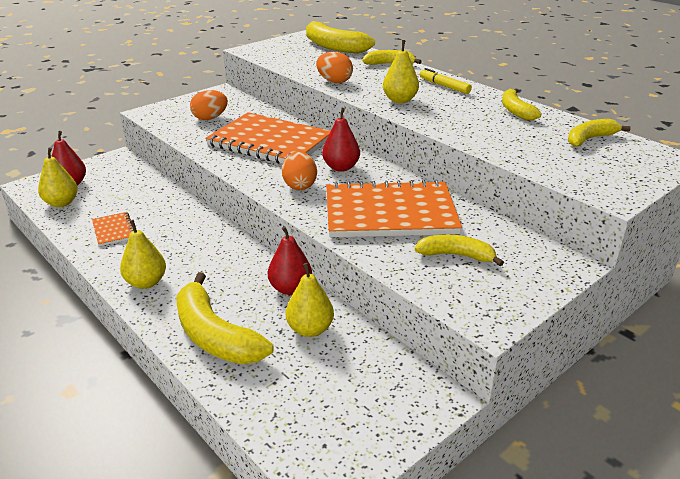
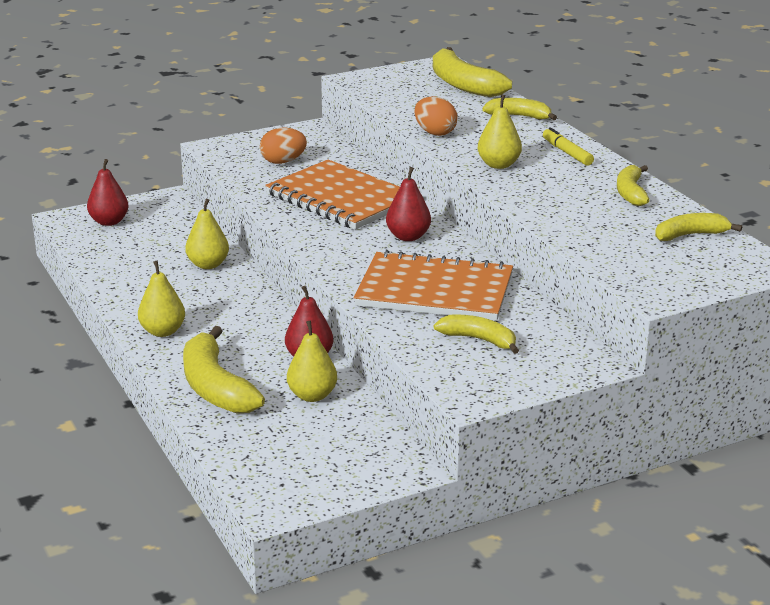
camera: 15 degrees right, 5 degrees down
yellow pear [38,147,78,207] -> yellow pear moved to [185,199,229,269]
orange notebook [92,212,134,246] -> none
orange egg [282,151,317,190] -> none

